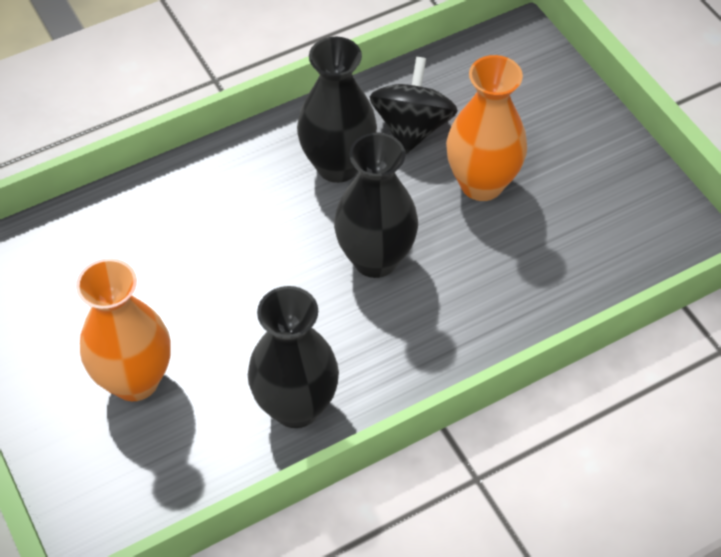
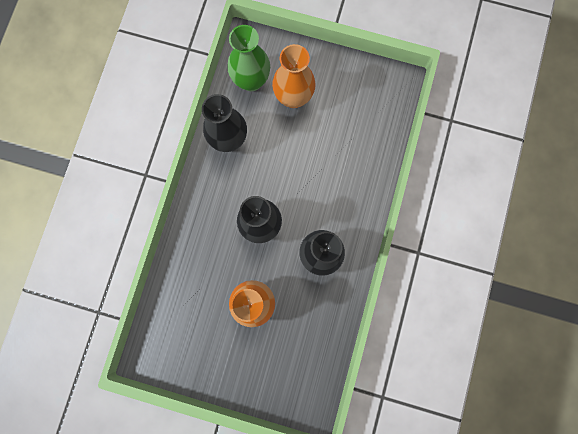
camera: 135 degrees right, 25 degrees up
black spinning top [370,57,458,154] -> none
none -> green vase [227,25,270,92]

